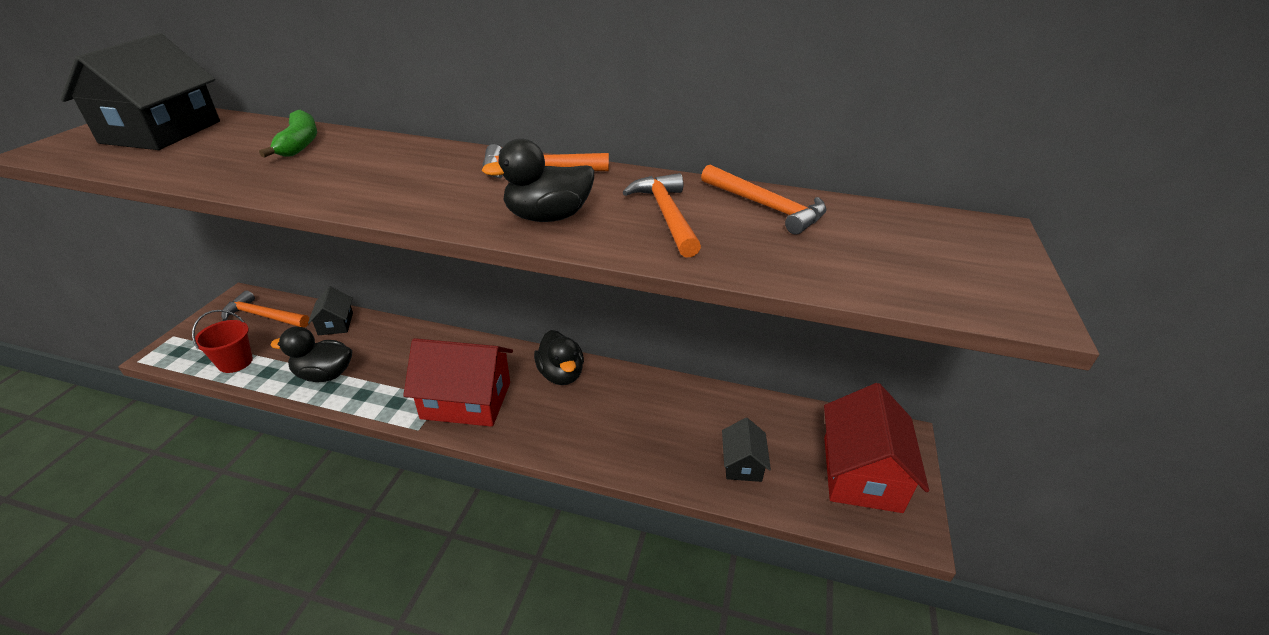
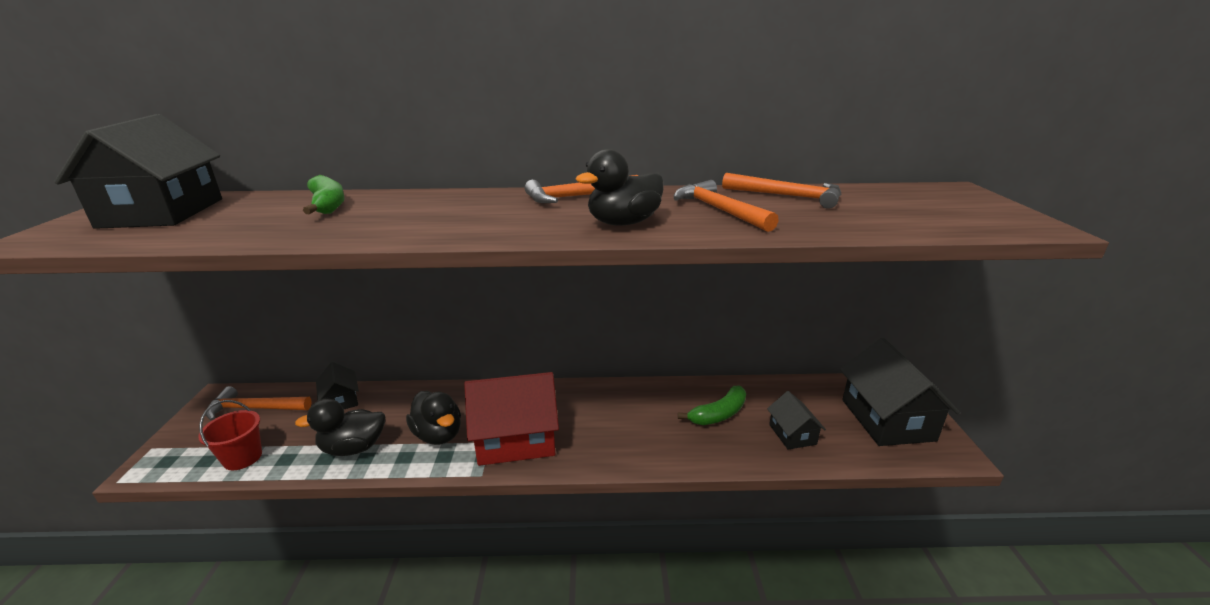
camera: 15 degrees left, 10 degrees down
black duck [534,330,584,385] -> black duck moved to [406,391,461,445]
red house [824,383,929,513] -> black house [840,338,960,446]
none -> green banana [678,386,746,425]

